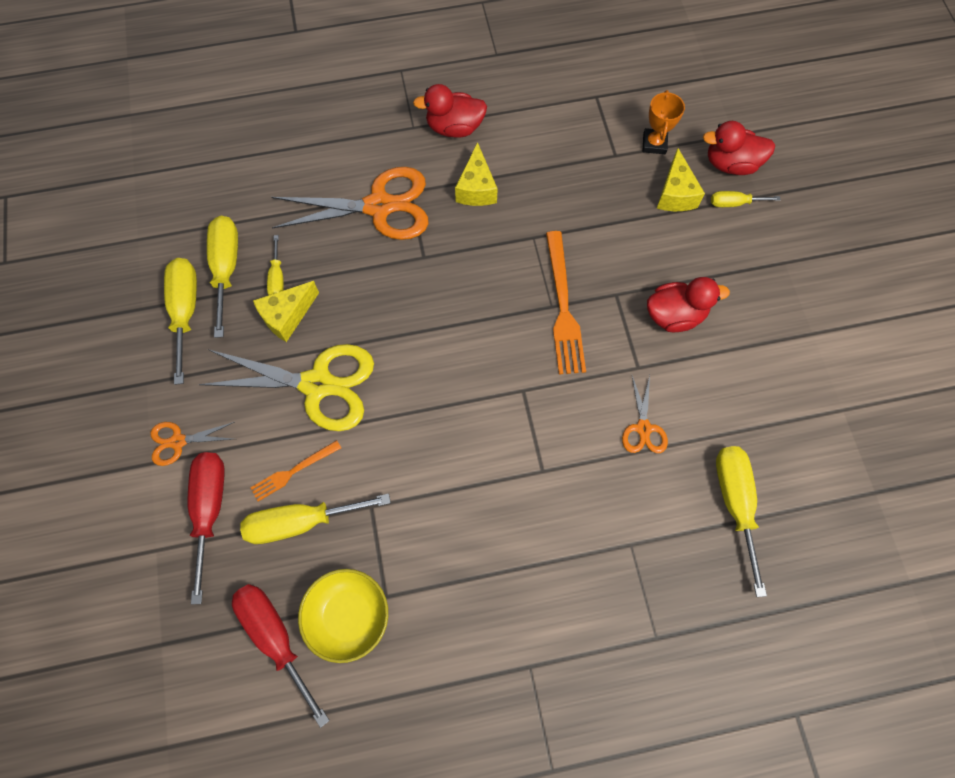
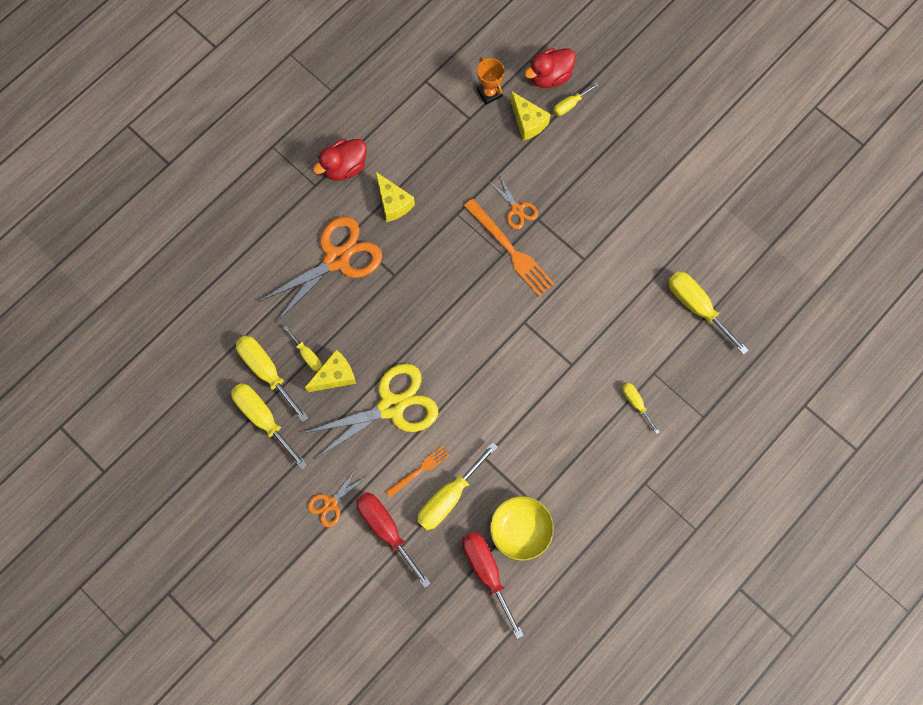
camera: 35 degrees left, 5 degrees up
red screwdriver [232,584,330,728] -> red screwdriver turned 45 degrees clockwise [462,532,524,639]
orange fork [251,440,341,501] -> orange fork turned 150 degrees counterclockwise [386,446,450,497]
yellow cheese [253,281,319,342] -> yellow cheese turned 135 degrees counterclockwise [305,350,356,392]
orange scissors [622,375,668,453] -> orange scissors moved to [490,174,538,230]
red duck [647,277,730,333] -> none
none -> yellow screwdriver [622,383,659,434]

